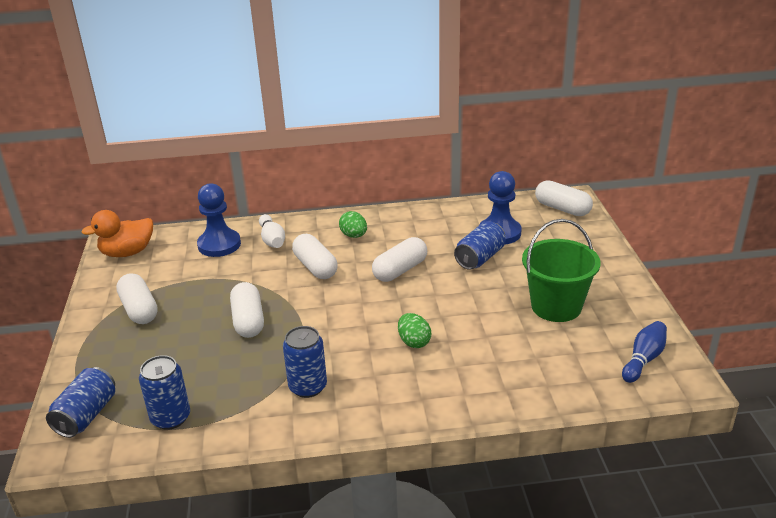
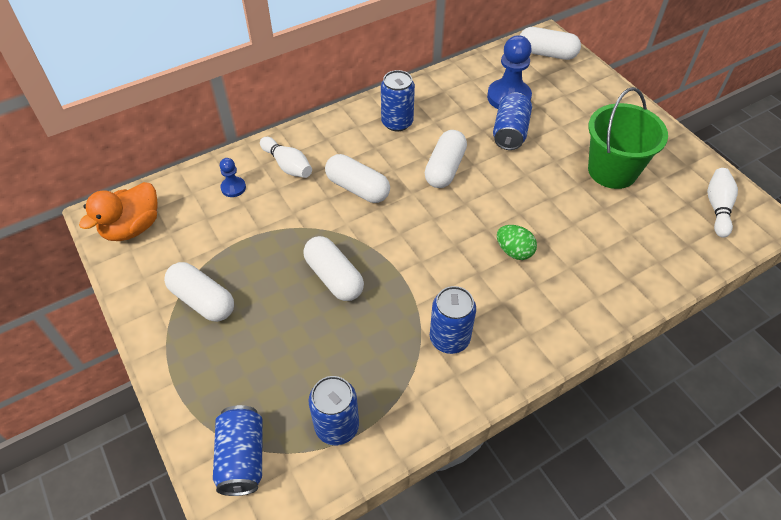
camera: 25 degrees left, 20 degrees up
blue pawn [197,183,241,257] -> blue pawn [220,158,246,197], size x0.51
green egg [339,211,367,238] -> none
blue bowling pin [622,321,667,383] -> white bowling pin [707,168,738,238]
none -> blue can [381,70,415,131]

